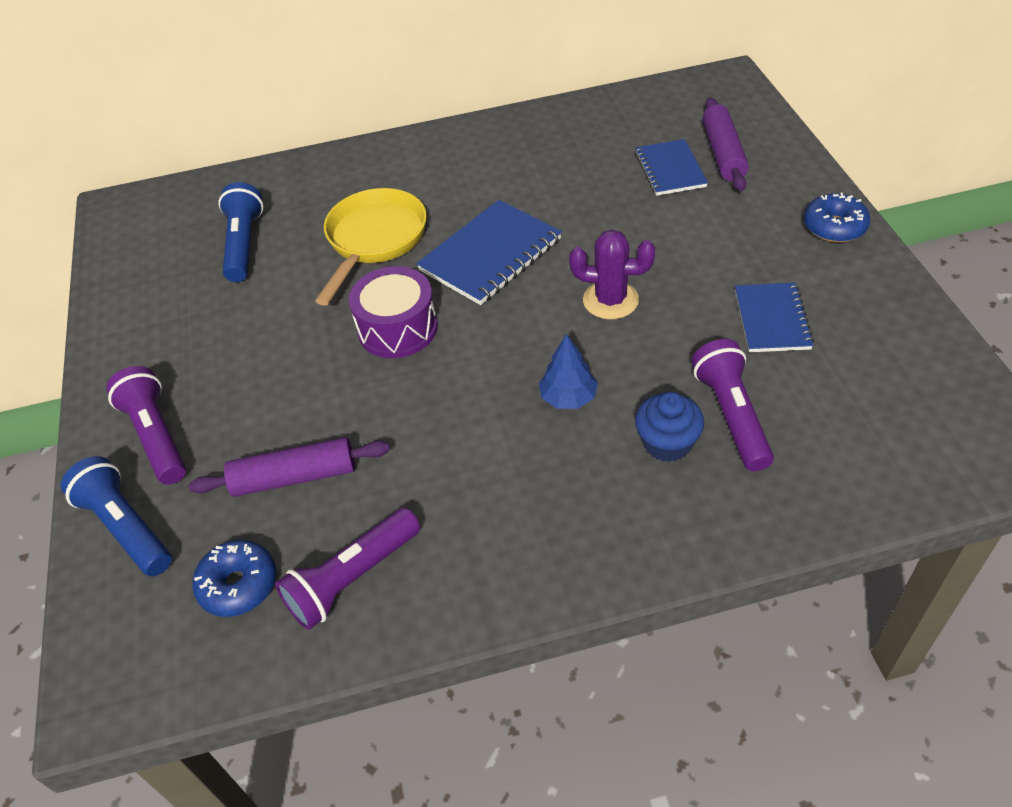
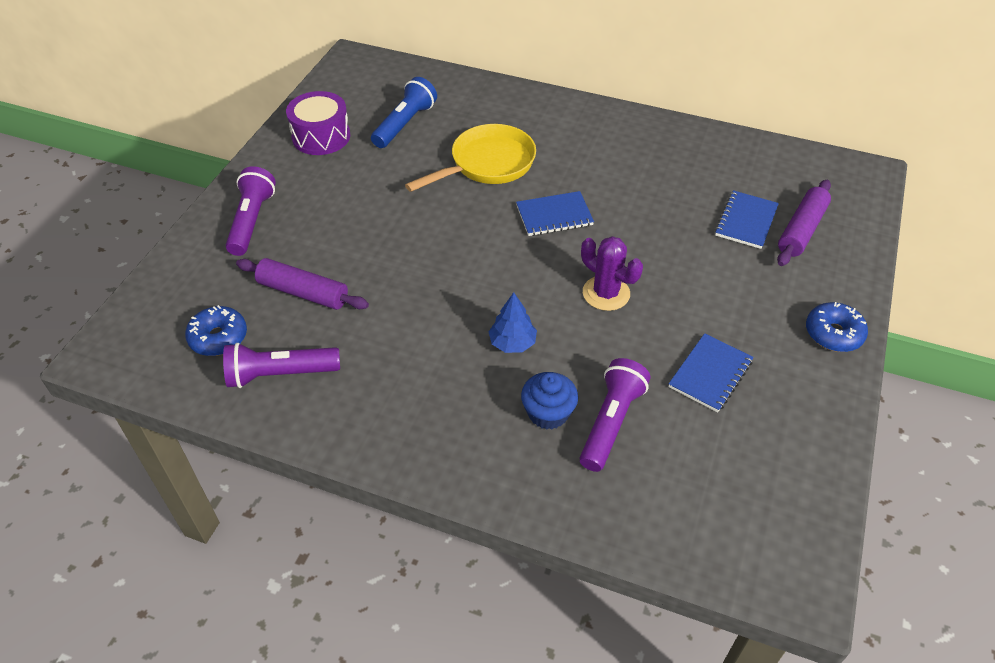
camera: 30 degrees right, 0 degrees up
blue flashlight [61,456,172,576] -> none
purple drum [349,266,438,358] -> purple drum moved to [286,91,350,155]
blue notebook [416,200,562,305] -> blue notebook [516,191,594,236], size x0.65

